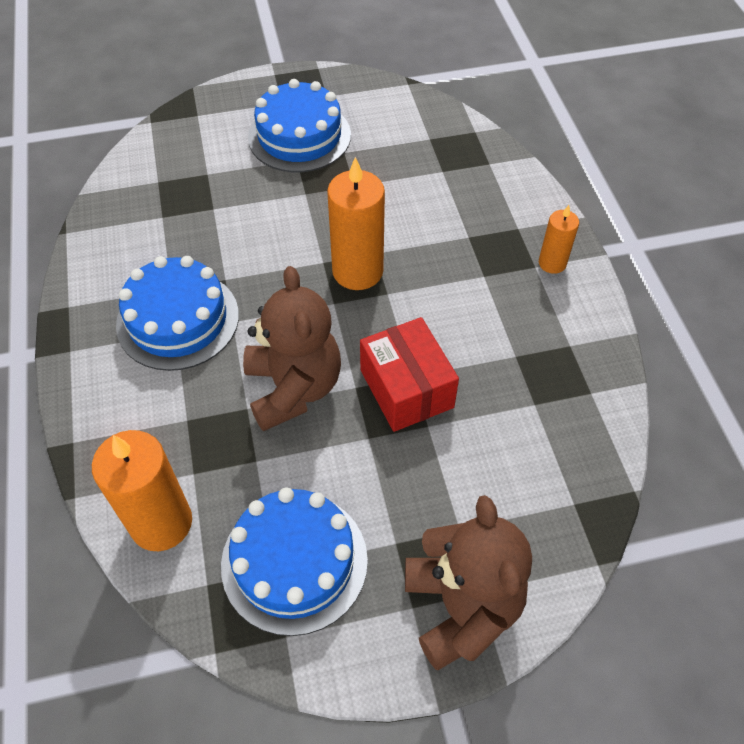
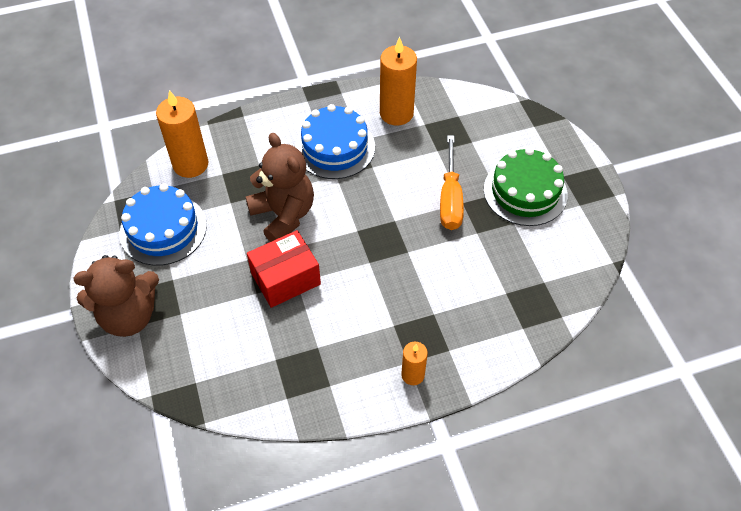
camera: 85 degrees right, 0 degrees up
brown teddy bear [243,266,341,431] -> brown teddy bear turned 105 degrees counterclockwise [246,133,314,242]
blue cake [248,79,351,172] -> green cake [484,147,568,226]
orange candle [327,157,385,290] -> orange candle moved to [380,37,417,126]
none -> orange screwdriver [440,135,464,230]

